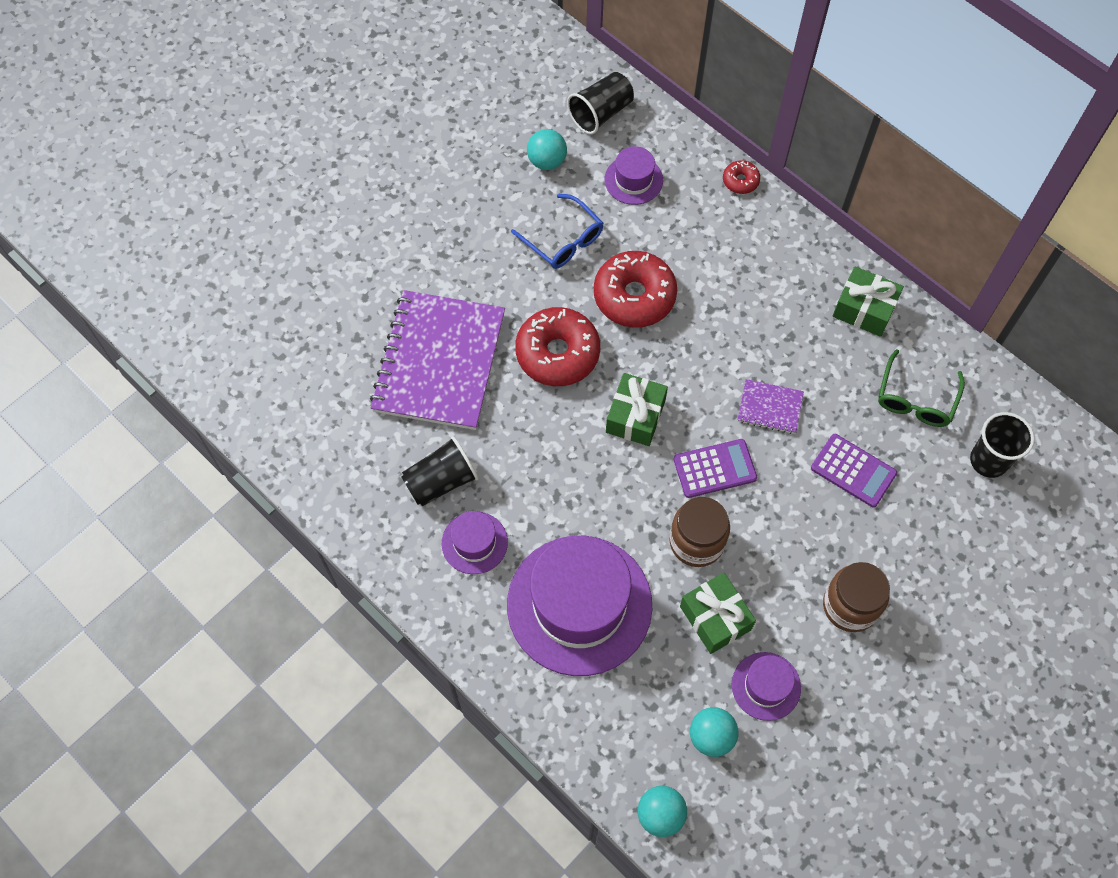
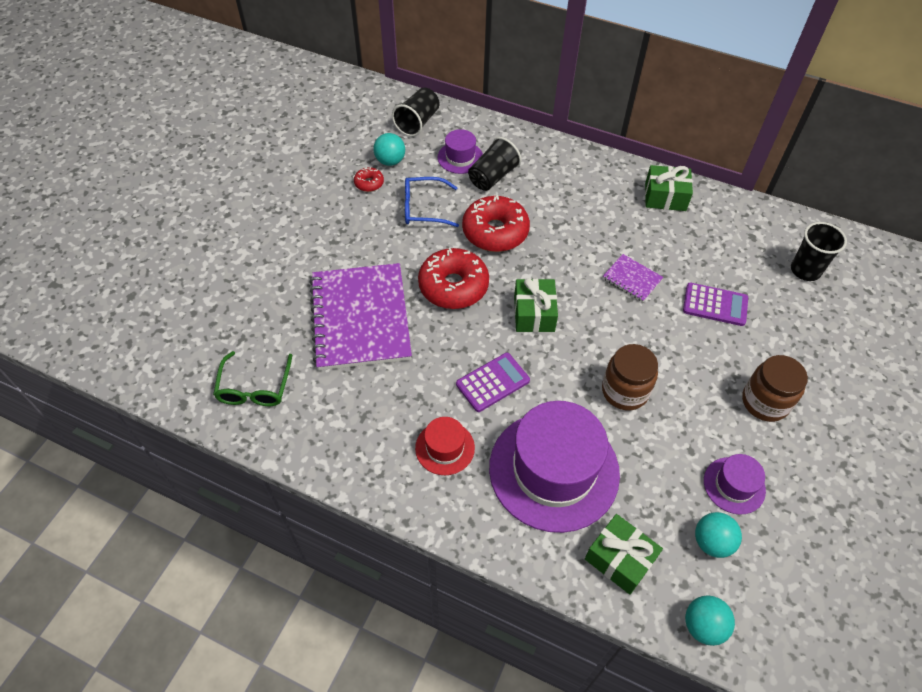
camera: 20 degrees left, 10 degrees down
black cup [401,436,479,506] -> black cup moved to [468,137,521,191]
purple hat [442,511,508,574] -> red hat [415,417,475,475]
blue glasses [511,194,603,269] -> blue glasses turned 150 degrees clockwise [405,177,459,227]
purple calculator [674,439,757,498] -> purple calculator moved to [456,353,530,412]
green gift [680,573,756,654] -> green gift moved to [585,514,663,595]
red donut [723,160,760,194] -> red donut moved to [354,167,384,192]
purple notebook [737,379,804,434] -> purple notebook turned 45 degrees clockwise [603,254,663,302]
green glasses [878,349,965,427] -> green glasses moved to [213,351,292,406]

